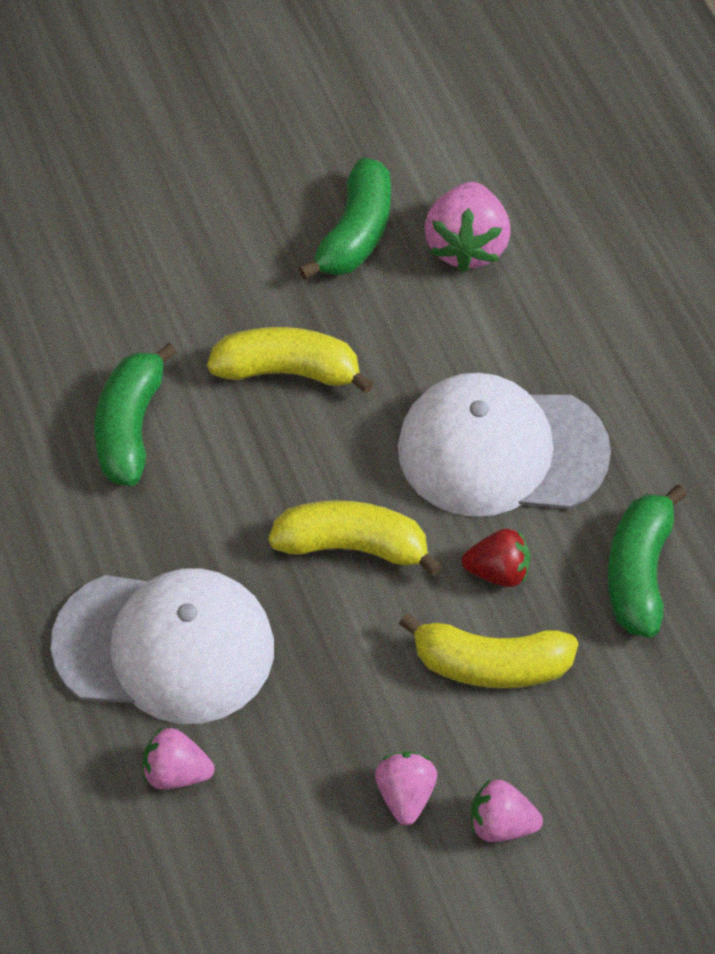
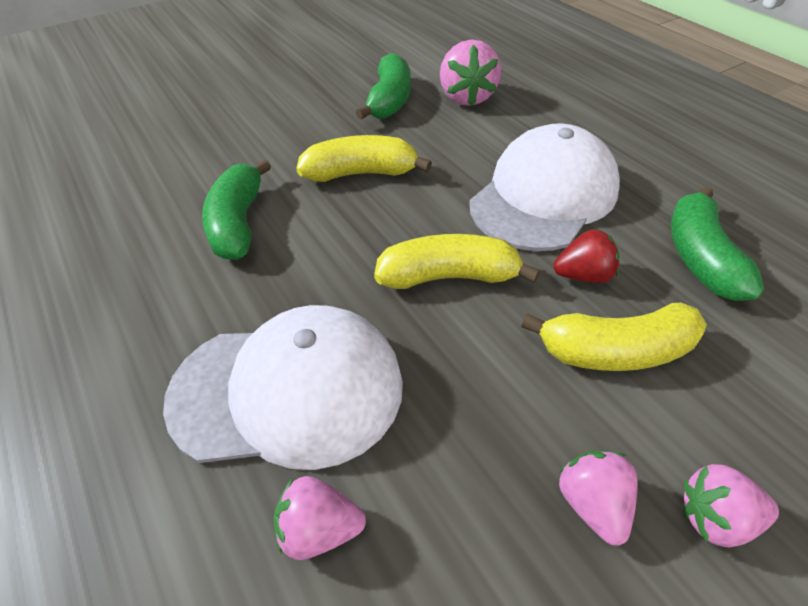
camera: 10 degrees left, 10 degrees down
white cap [398,373,611,517] -> white cap turned 135 degrees clockwise [469,124,620,251]

